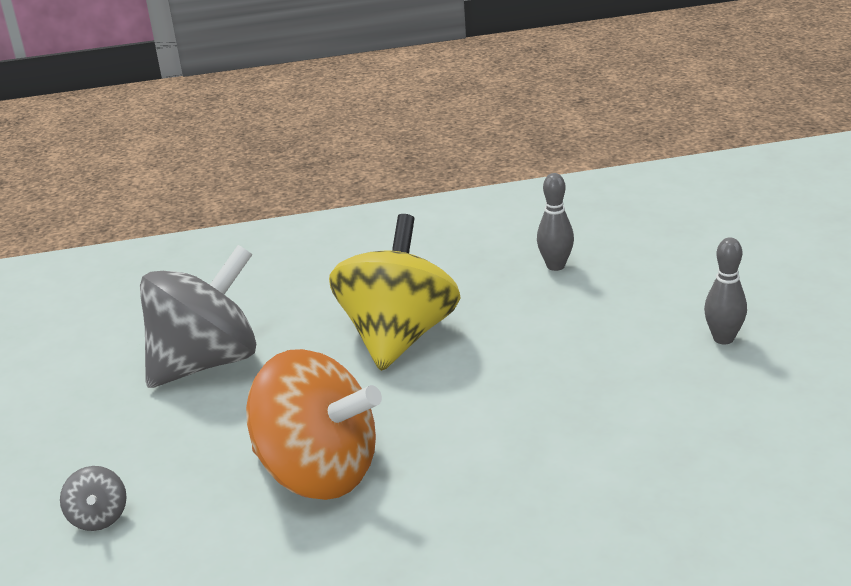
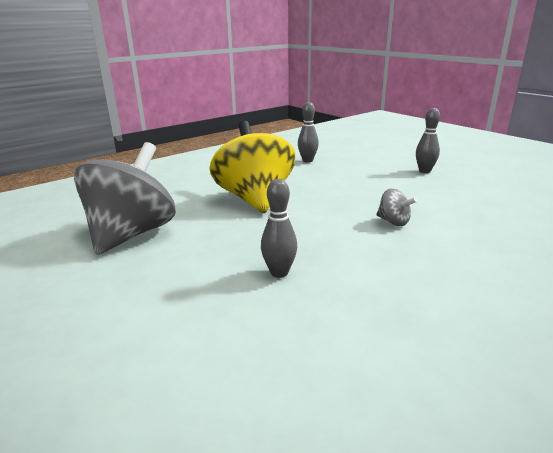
camera: 30 degrees left, 5 degrees down
grey spinning top [60,466,127,531] -> grey spinning top moved to [376,189,417,226]
orange spinning top [246,349,382,500] -> grey bowling pin [261,179,297,278]

